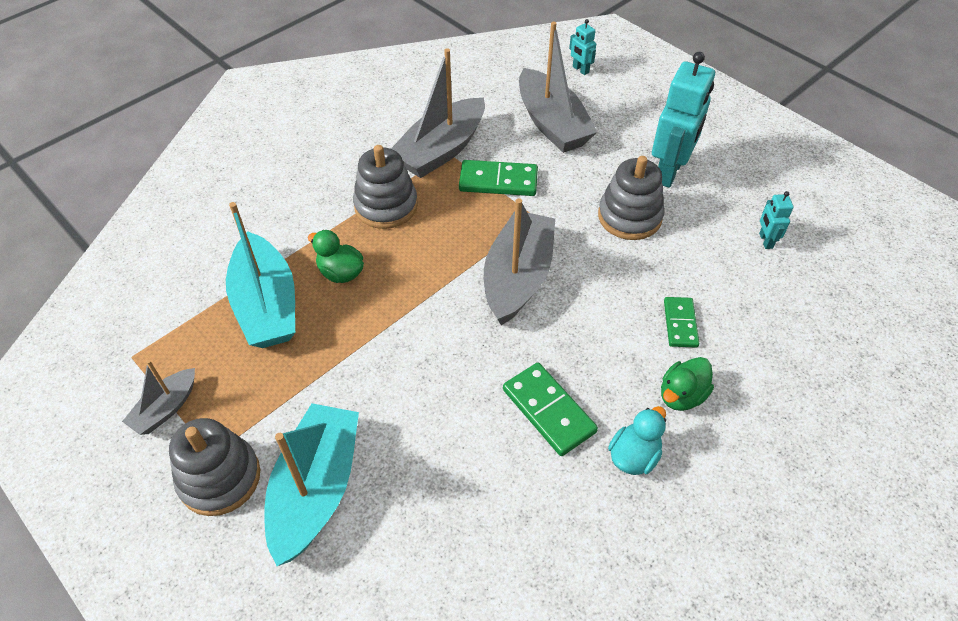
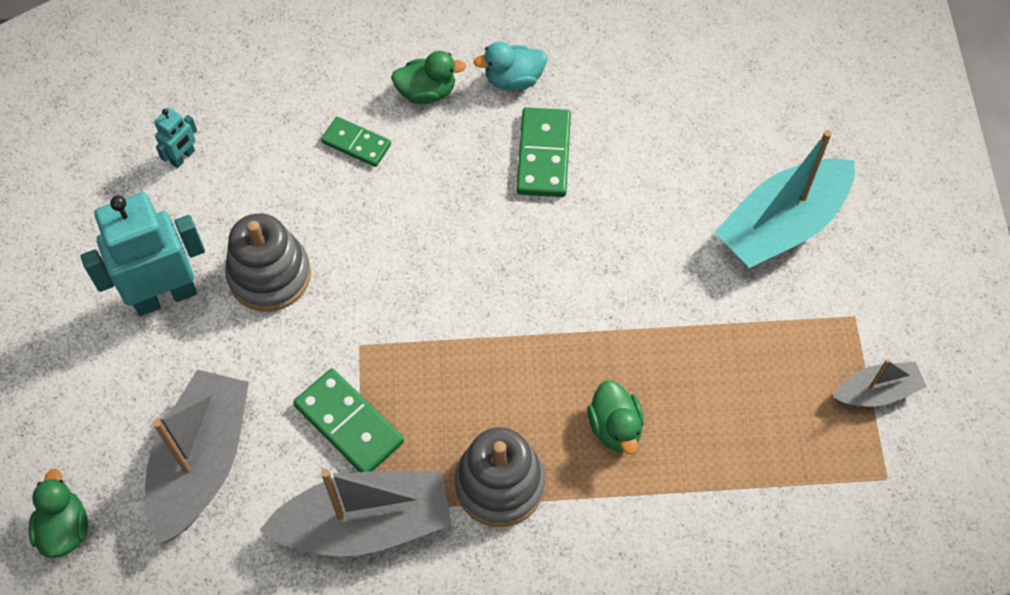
camera: 140 degrees left, 10 degrees up
grey stacking toy [169,418,260,516] -> none
turquoise boat [226,202,295,348] -> none
grey boat [484,198,555,325] -> none
turquoise robot [569,19,596,75] -> green duck [29,469,88,558]
green domino [664,297,699,348] -> green domino turned 75 degrees clockwise [321,117,391,167]

